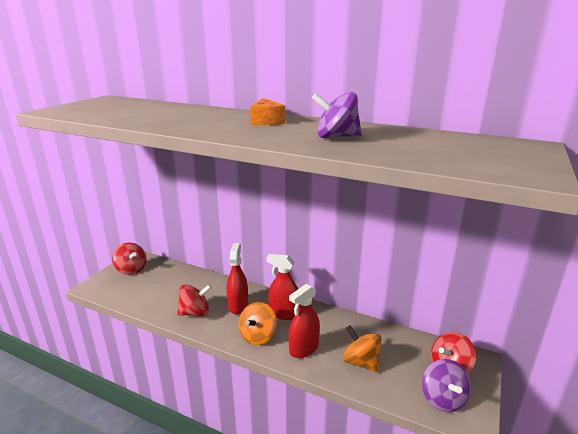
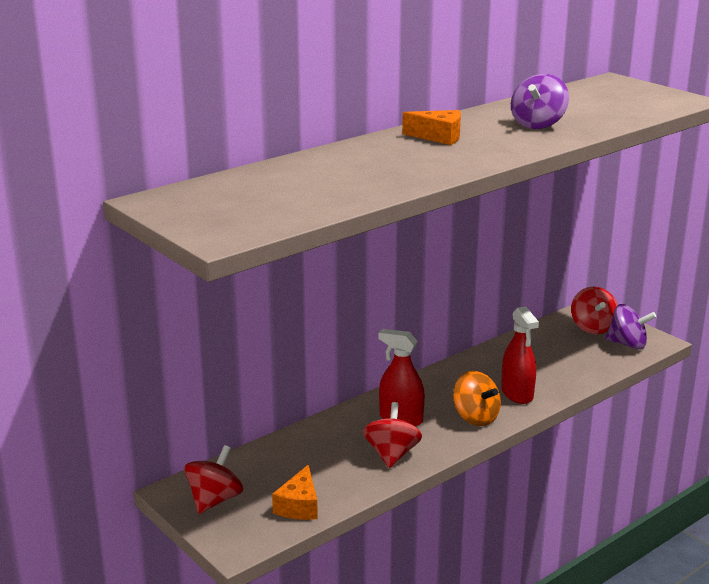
camera: 65 degrees left, 0 degrees up
red spinning top [112,243,147,275] -> red spinning top turned 45 degrees counterclockwise [184,445,243,514]
red spray bottle [267,254,300,320] -> none
orange spinning top [343,325,382,372] -> none
none -> orange cheese [272,465,318,520]

